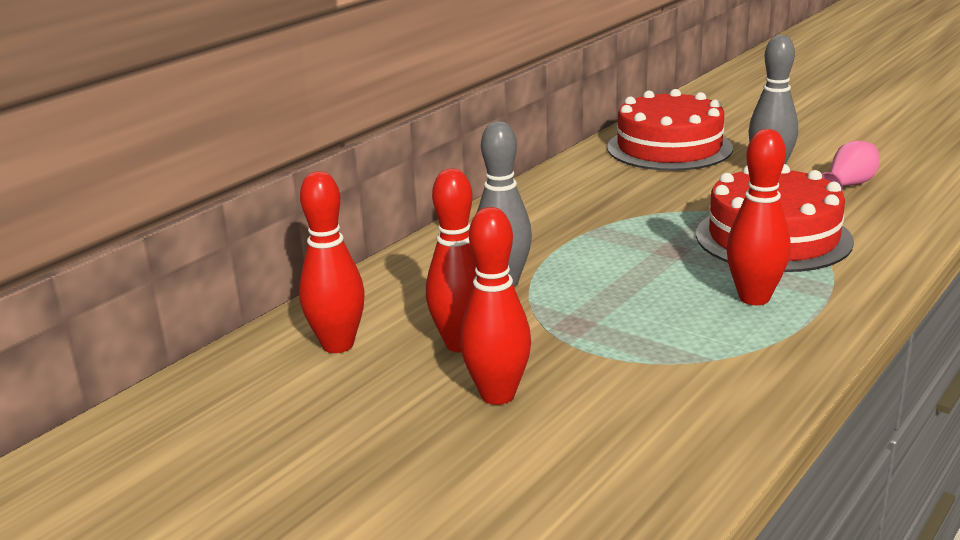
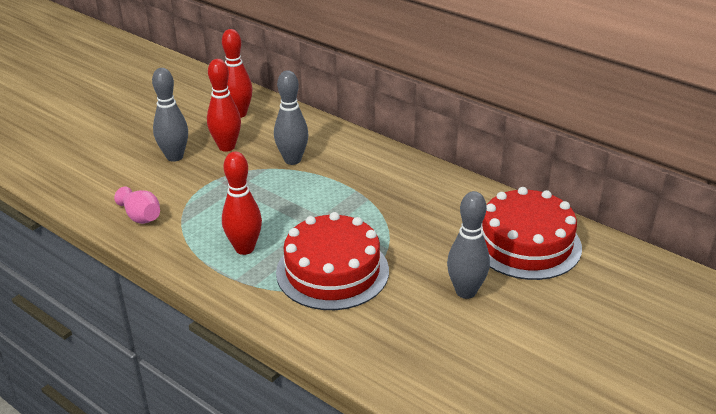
camera: 90 degrees right, 10 degrees up
red bowling pin [460,207,531,405] -> grey bowling pin [152,68,188,162]
pink vase [822,141,879,191] -> pink vase moved to [114,187,160,224]

